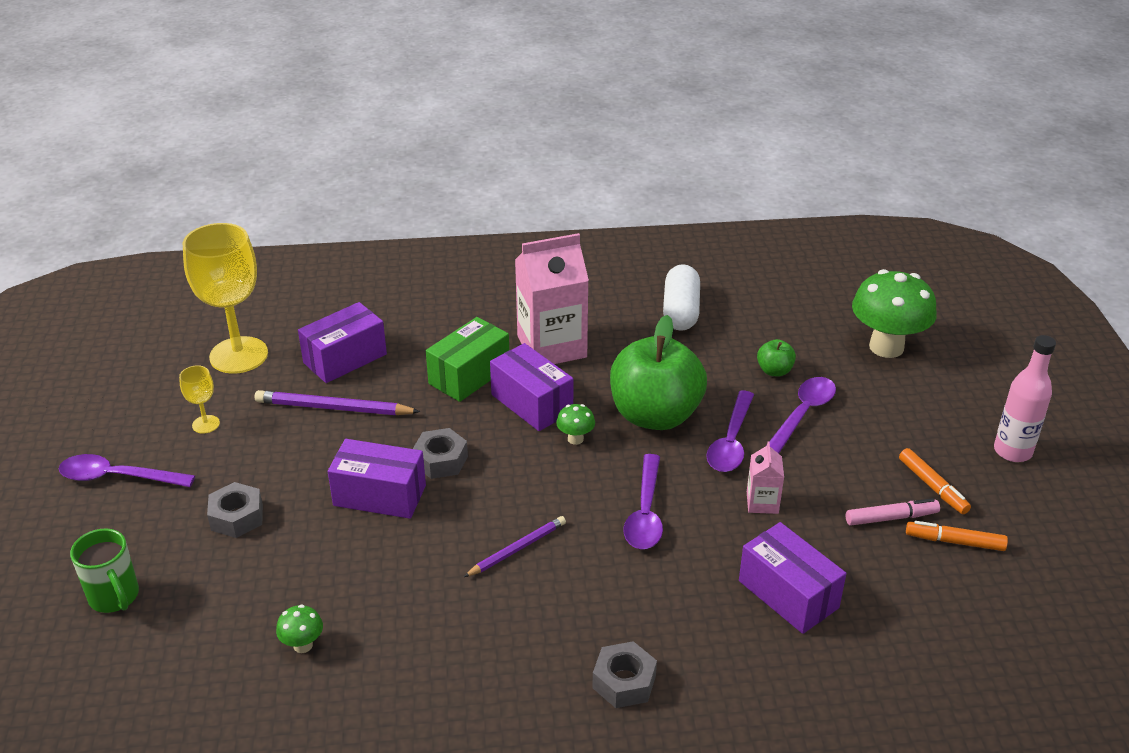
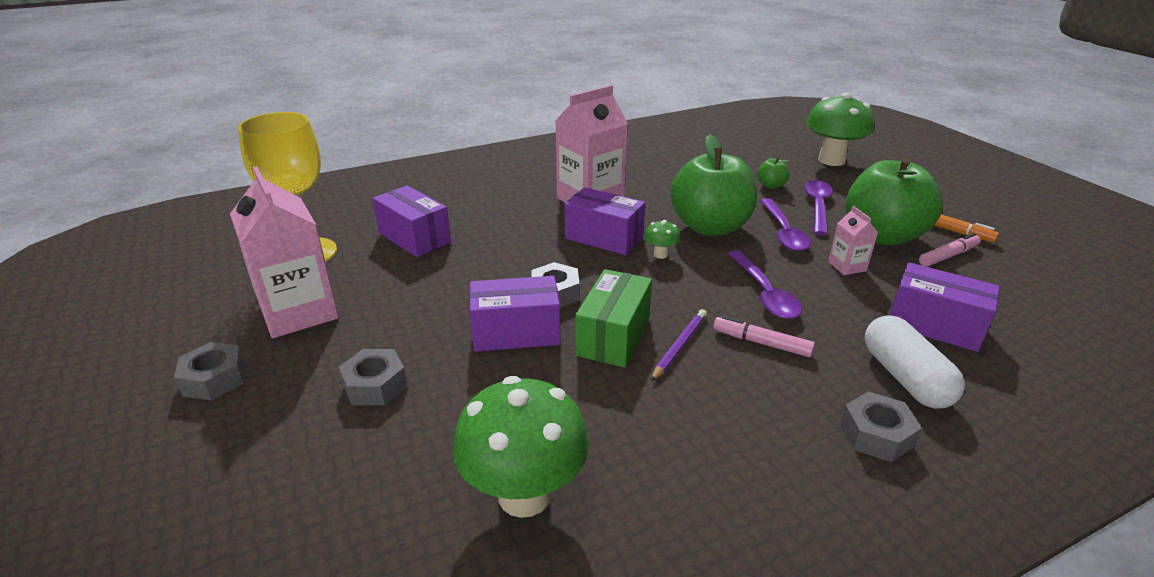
camera: 20 degrees left, 5 degrees down
purple spoon [59,454,195,487] -> grey nut [174,342,245,401]
green mug [70,529,139,613] -> none
yellow goblet [179,365,220,434] -> pink carton [230,166,339,338]
purple pencil [255,390,421,415] -> none
green mushroom [276,605,323,653] -> green mushroom [453,376,589,518], size x2.30
purple box [298,302,387,383] -> purple box turned 75 degrees counterclockwise [372,185,451,257]
green box [426,317,509,402] -> green box moved to [575,269,652,368]
white capsule [663,264,700,331] -> white capsule moved to [865,315,965,409]
orange marker [906,521,1008,551] -> none
pink bottle [994,335,1056,462] -> none
none -> pink marker [713,316,815,357]
none -> green apple [845,158,943,245]

